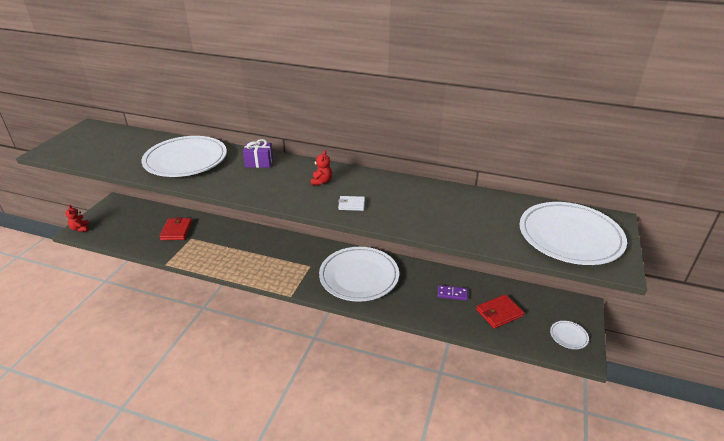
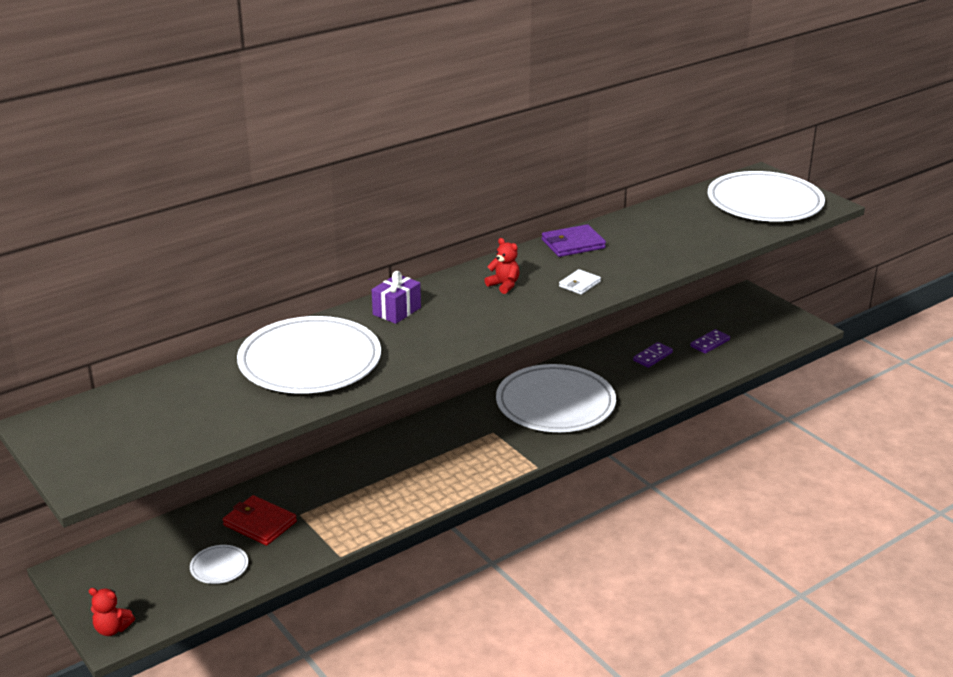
camera: 55 degrees left, 5 degrees down
red wallet [476,294,524,329] -> purple domino [691,329,730,353]
white plate [550,321,589,349] -> white plate moved to [190,545,248,584]
none -> purple wallet [542,224,606,257]

